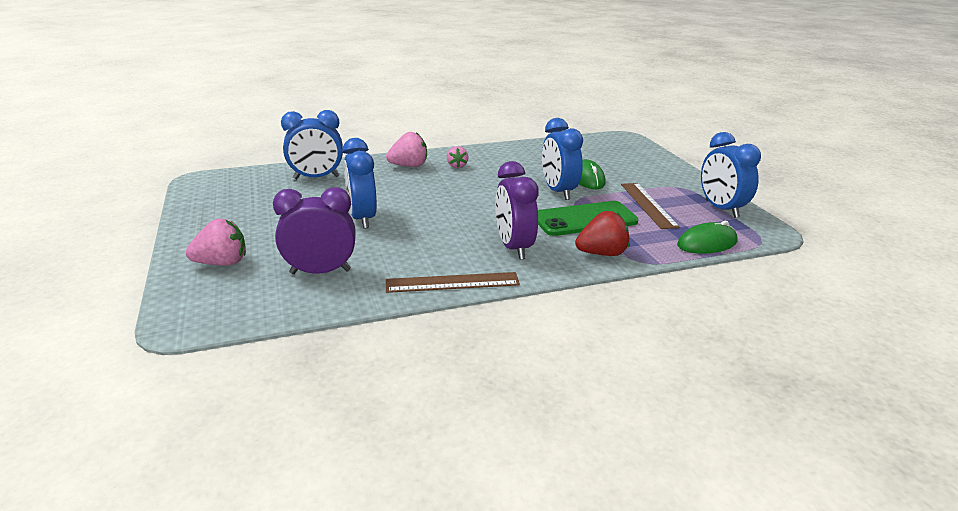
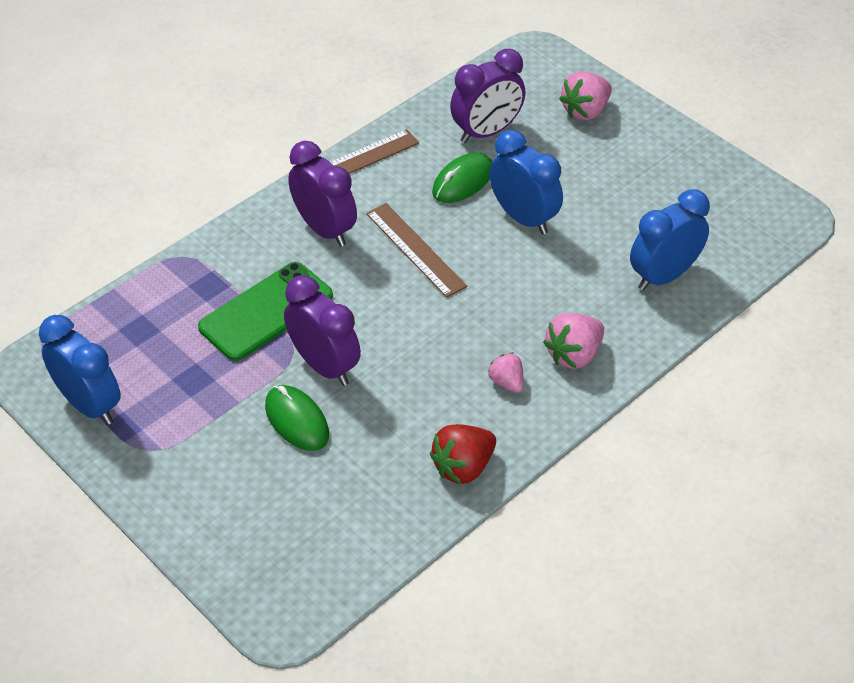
camera: 155 degrees right, 20 degrees up
blue clock [542,118,583,200] -> purple clock [284,275,361,386]
red strawberry [575,211,630,256] -> red strawberry moved to [430,424,496,484]
brown ruler [621,183,680,229] -> brown ruler moved to [366,203,467,298]
green mouse [677,221,737,254] -> green mouse moved to [432,153,492,203]

